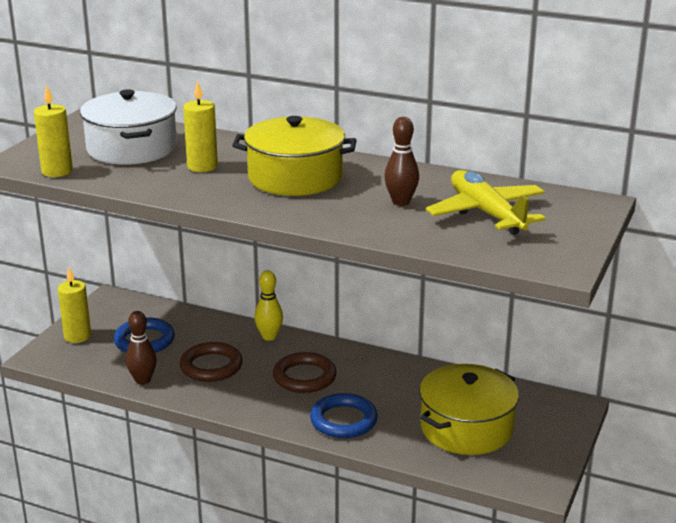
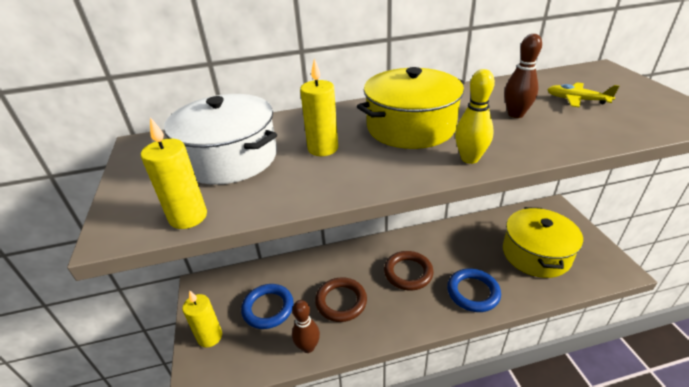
camera: 35 degrees left, 10 degrees up
yellow bowling pin [254,270,283,341] -> yellow bowling pin moved to [455,69,495,164]
yellow plane [426,170,546,235] -> yellow plane [547,82,619,107], size x0.54

